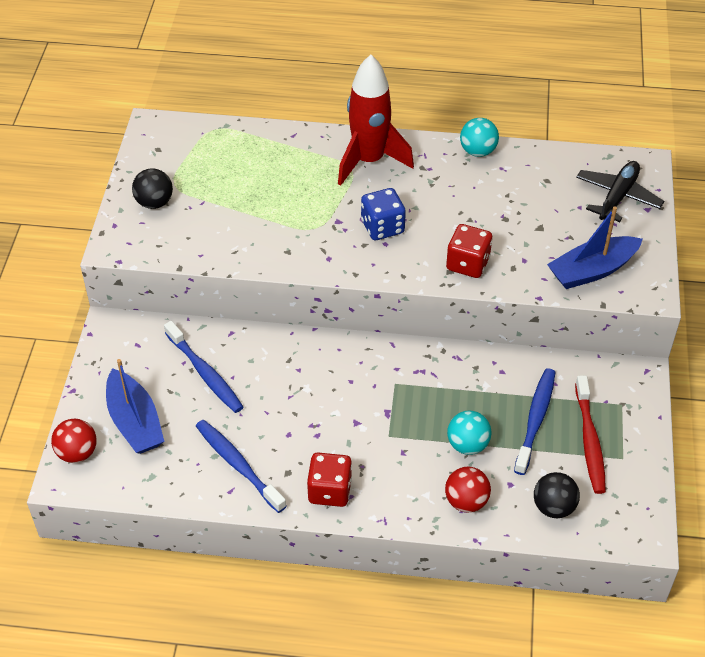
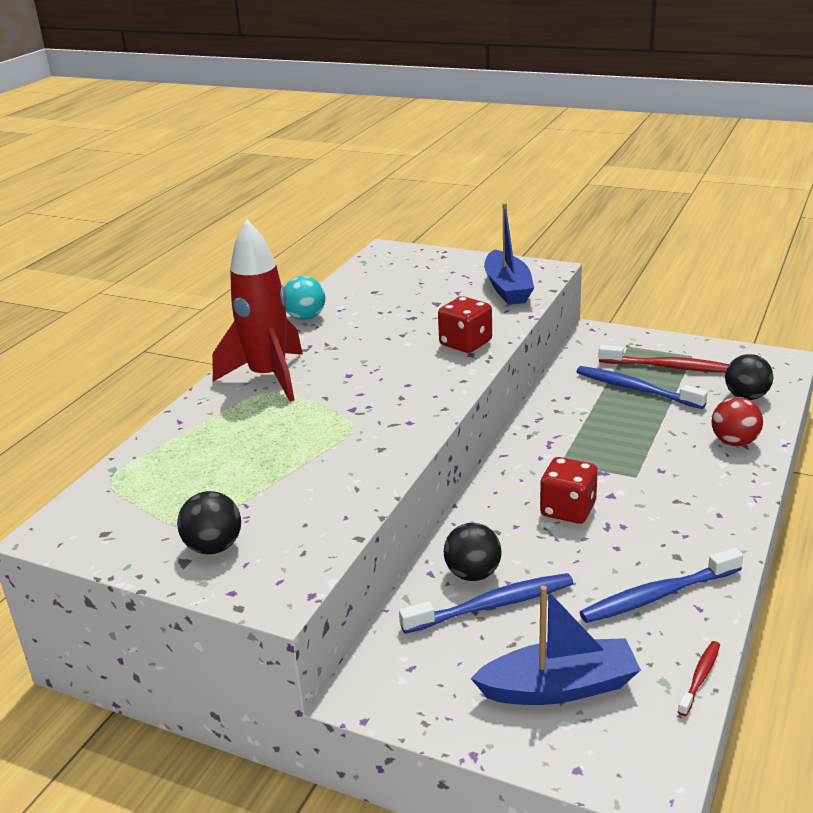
camera: 70 degrees left, 20 degrees down
red ball [51,419,97,463] -> none
red dice [307,453,352,507] -> red dice moved to [540,457,598,524]
blue dice [361,188,406,240] -> none
turquoise ball [447,411,492,455] -> none
black plane [576,161,664,222] -> none
none -> black ball [444,523,502,581]
none -> red toothbrush [678,641,720,716]

